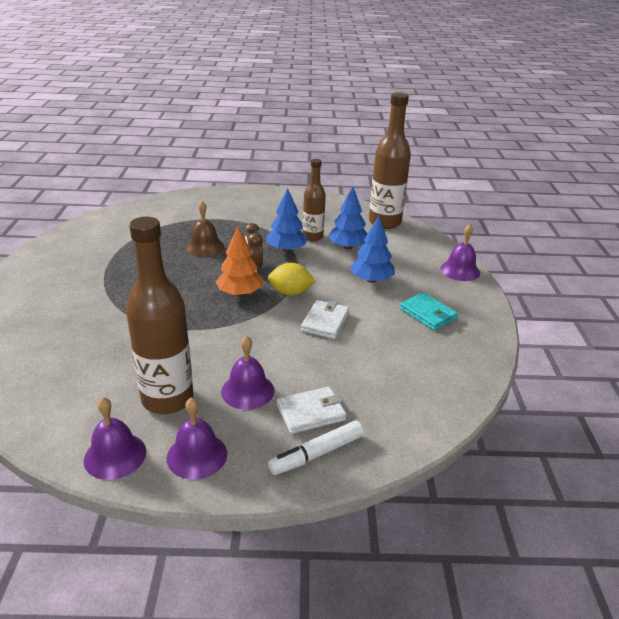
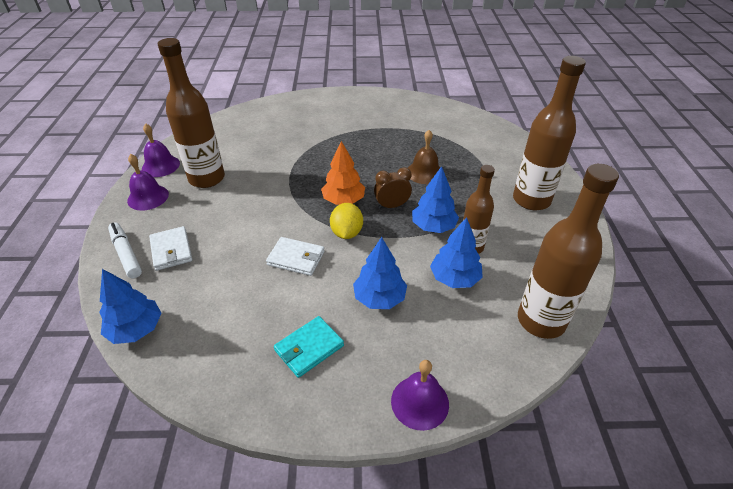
camera: 90 degrees right, 10 degrees up
purple bell [221,336,274,410] -> none
none -> blue tree [99,269,161,344]
none -> brown bottle [513,56,586,210]

